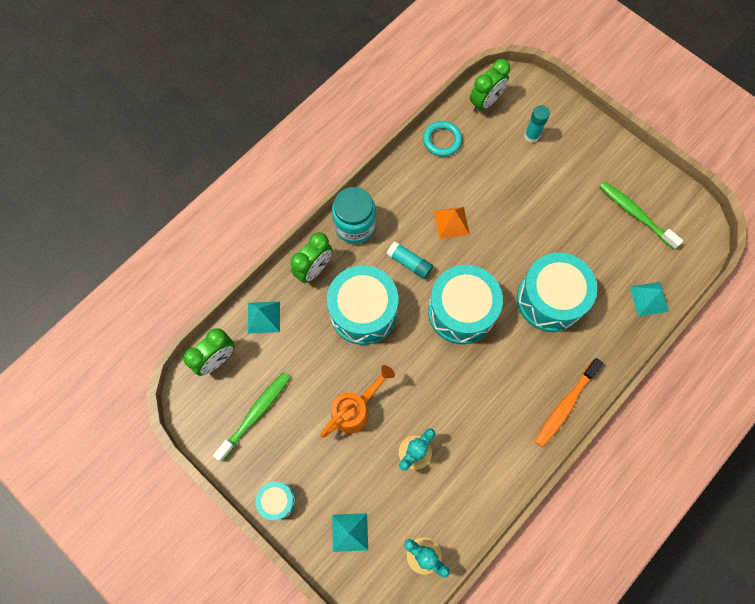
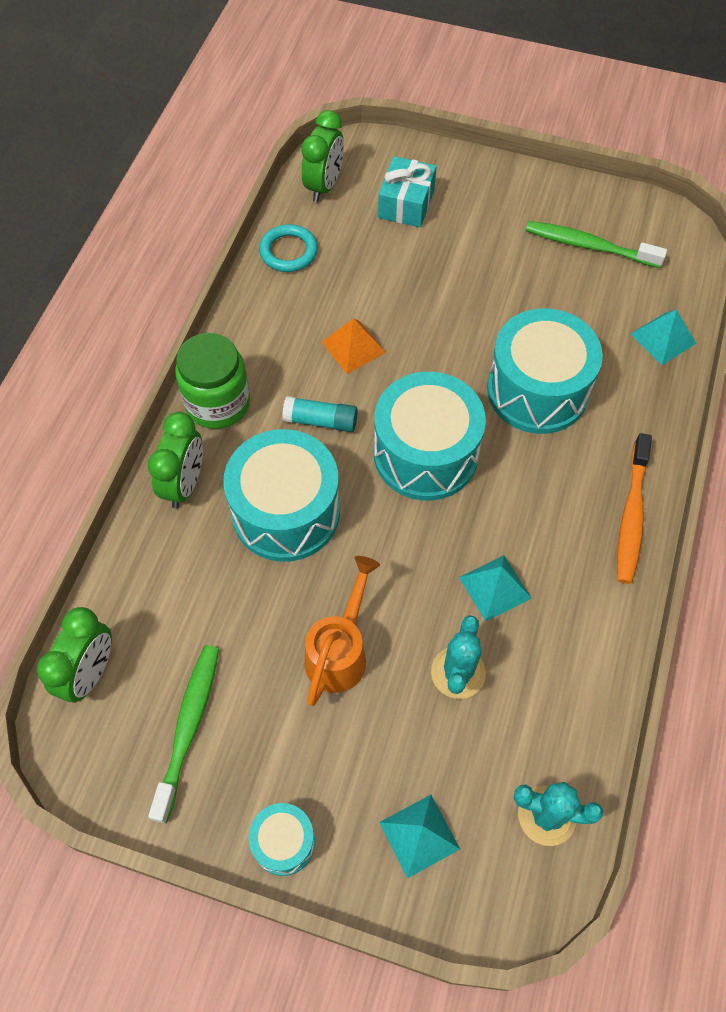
camera: 25 degrees left, 10 degrees down
turquoise pyramid [248,301,280,334] -> turquoise pyramid moved to [459,555,532,621]
turquoise jar [332,187,376,244] -> green jar [175,333,250,429]
turquoise glue stick [524,105,550,143] -> turquoise gift [378,156,437,227]

